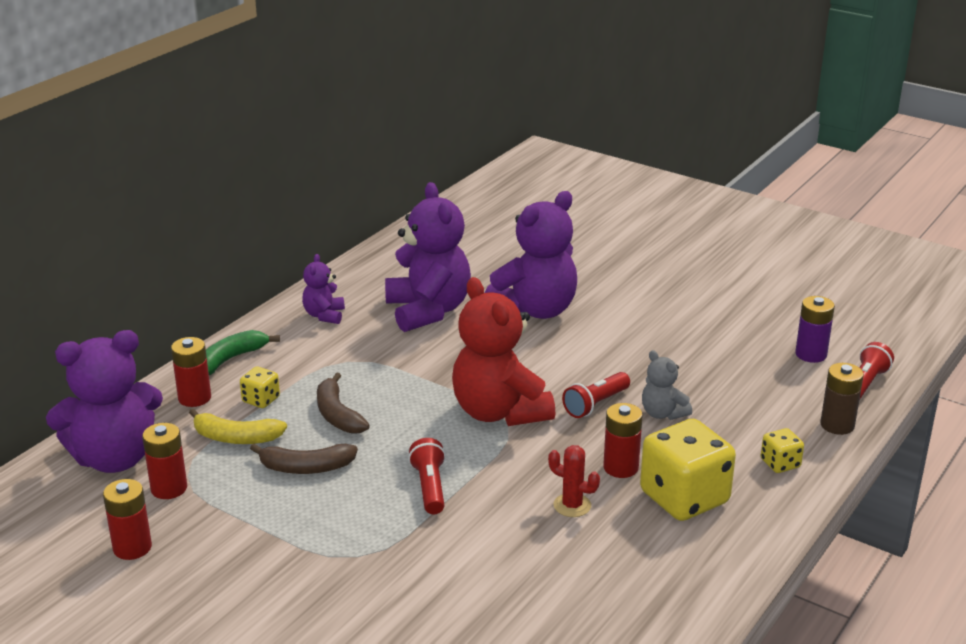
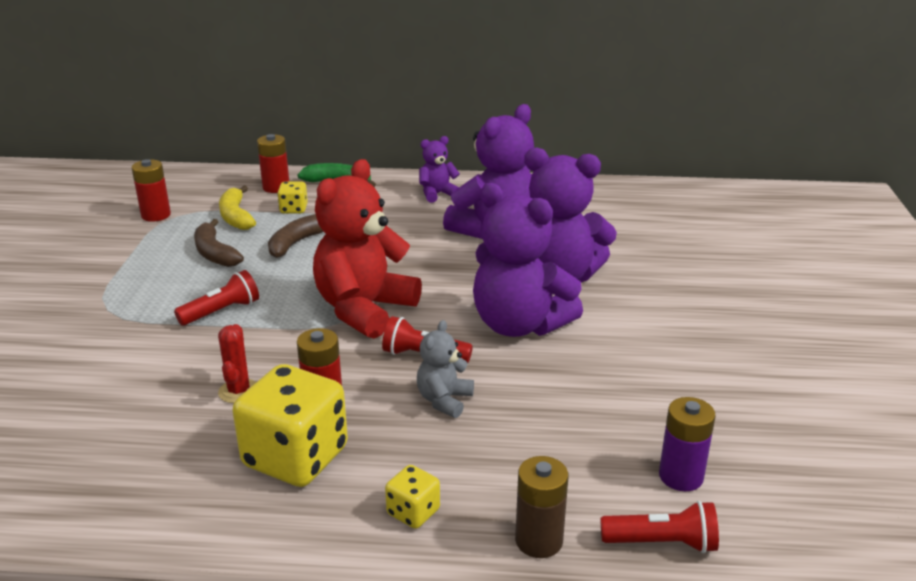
camera: 60 degrees right, 0 degrees up
purple teddy bear [46,330,163,473] -> purple teddy bear moved to [473,183,583,337]
red battery [103,479,152,560] -> none

